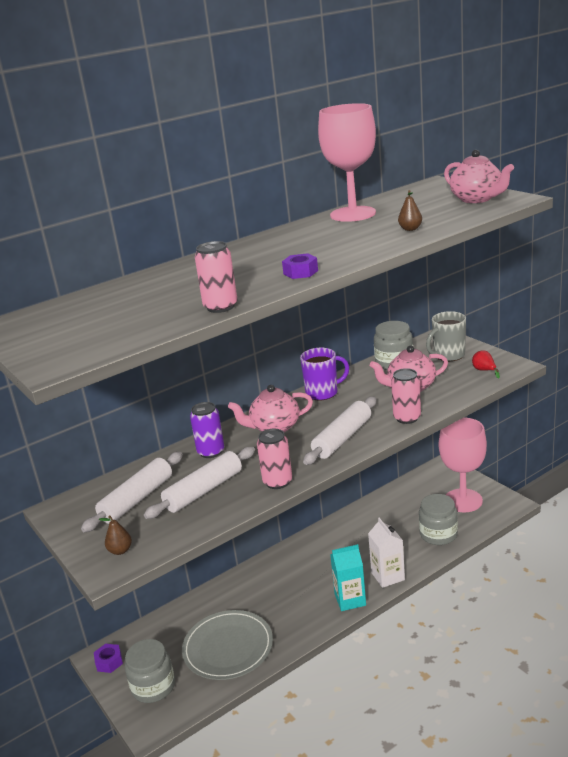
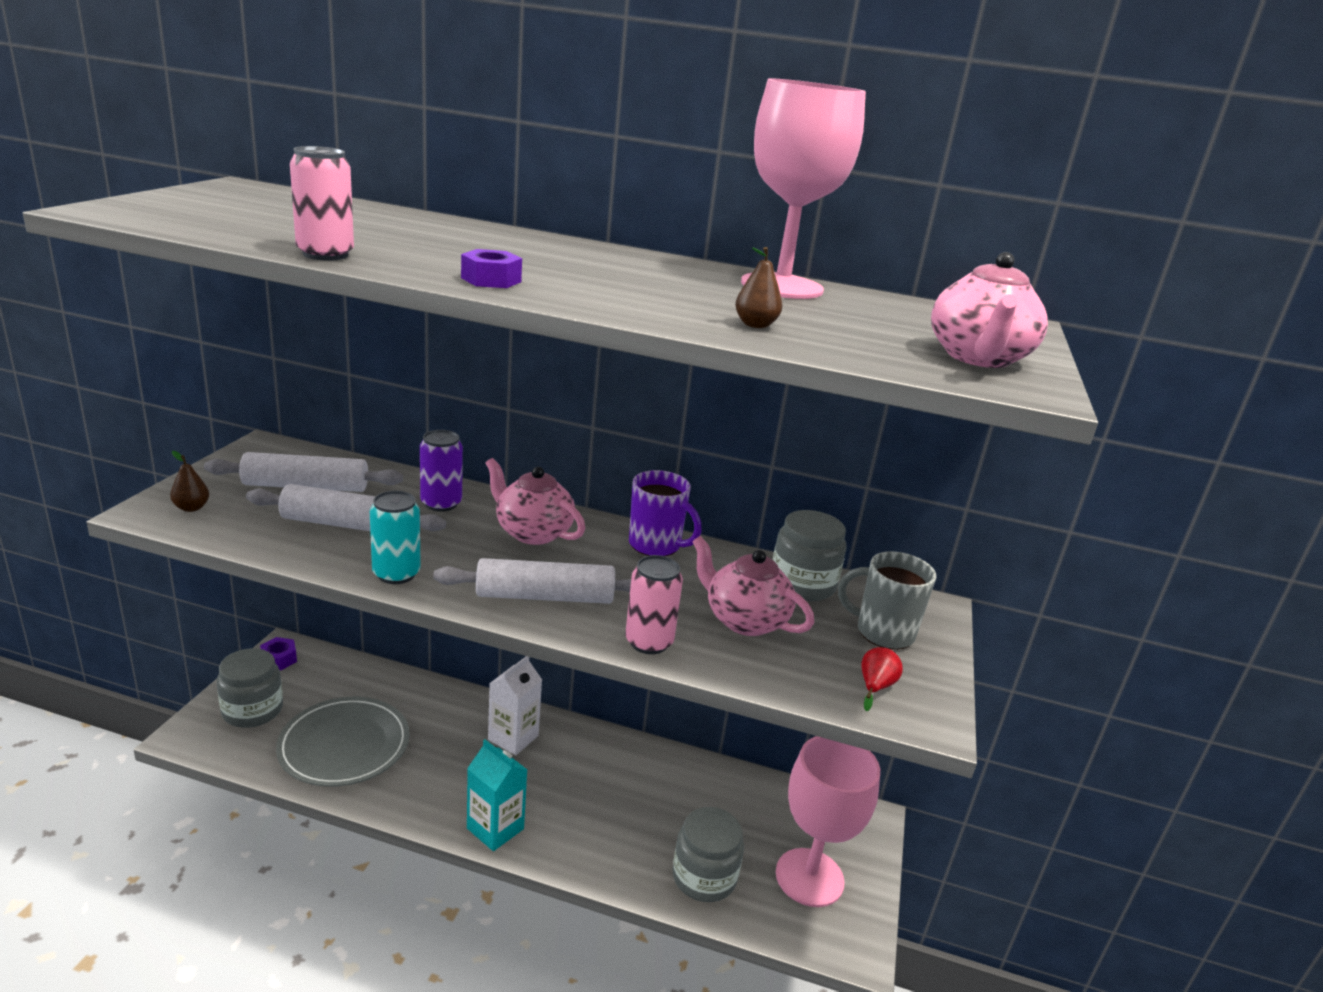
camera: 45 degrees right, 0 degrees up
pink can [257,429,292,489] -> turquoise can [370,491,421,584]
white carton [368,518,405,588] -> white carton moved to [488,656,542,755]

